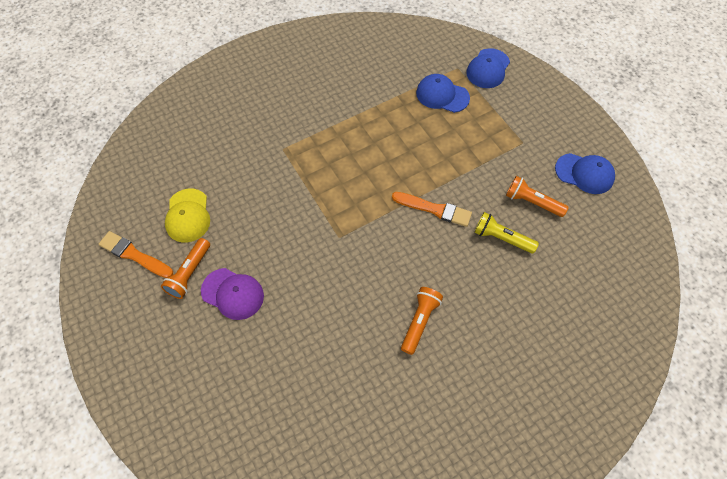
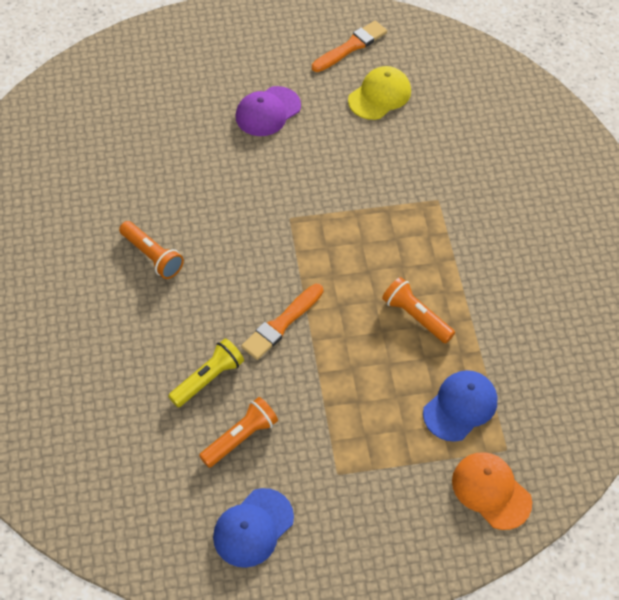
camera: 110 degrees right, 5 degrees down
orange flashlight [161,238,210,299] -> orange flashlight moved to [382,277,455,343]
yellow cap [165,188,210,243] -> yellow cap turned 120 degrees clockwise [348,66,411,120]
blue cap [466,48,510,88] -> orange cap [452,452,532,530]

